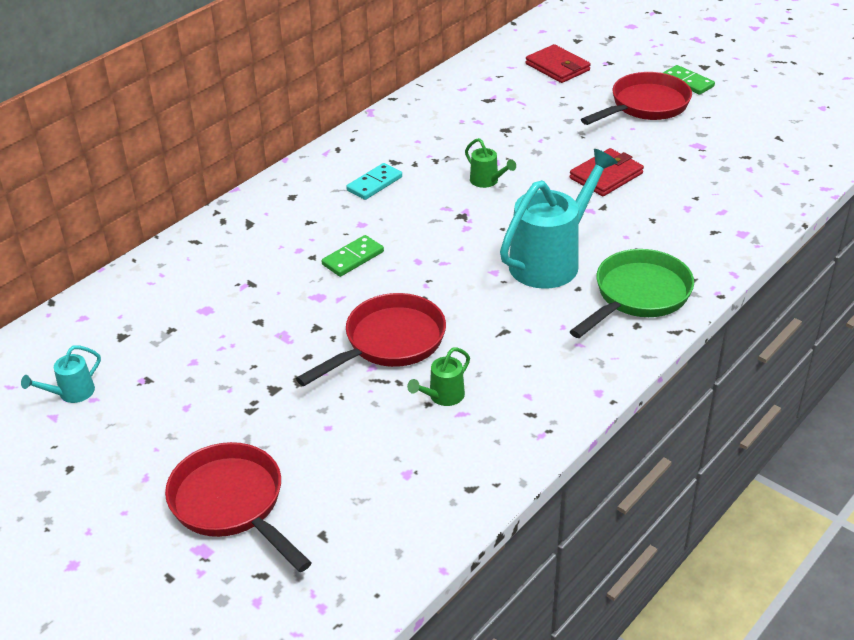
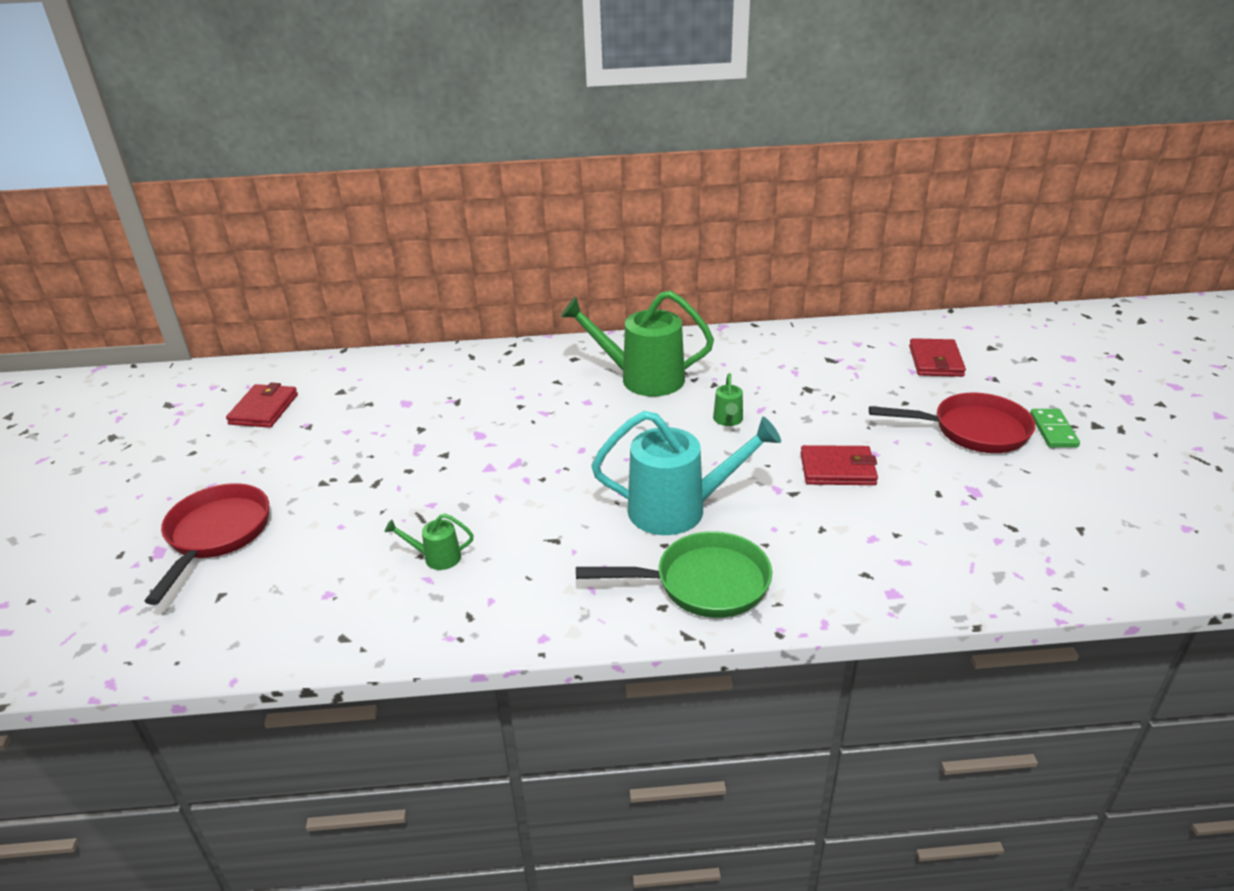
camera: 45 degrees right, 5 degrees down
turquoise watering can [21,346,101,403] -> red wallet [226,383,298,428]
red pan [296,293,446,386] -> none
green domino [322,235,384,277] -> none
turquoise domino [346,163,402,200] -> green watering can [561,291,714,396]

